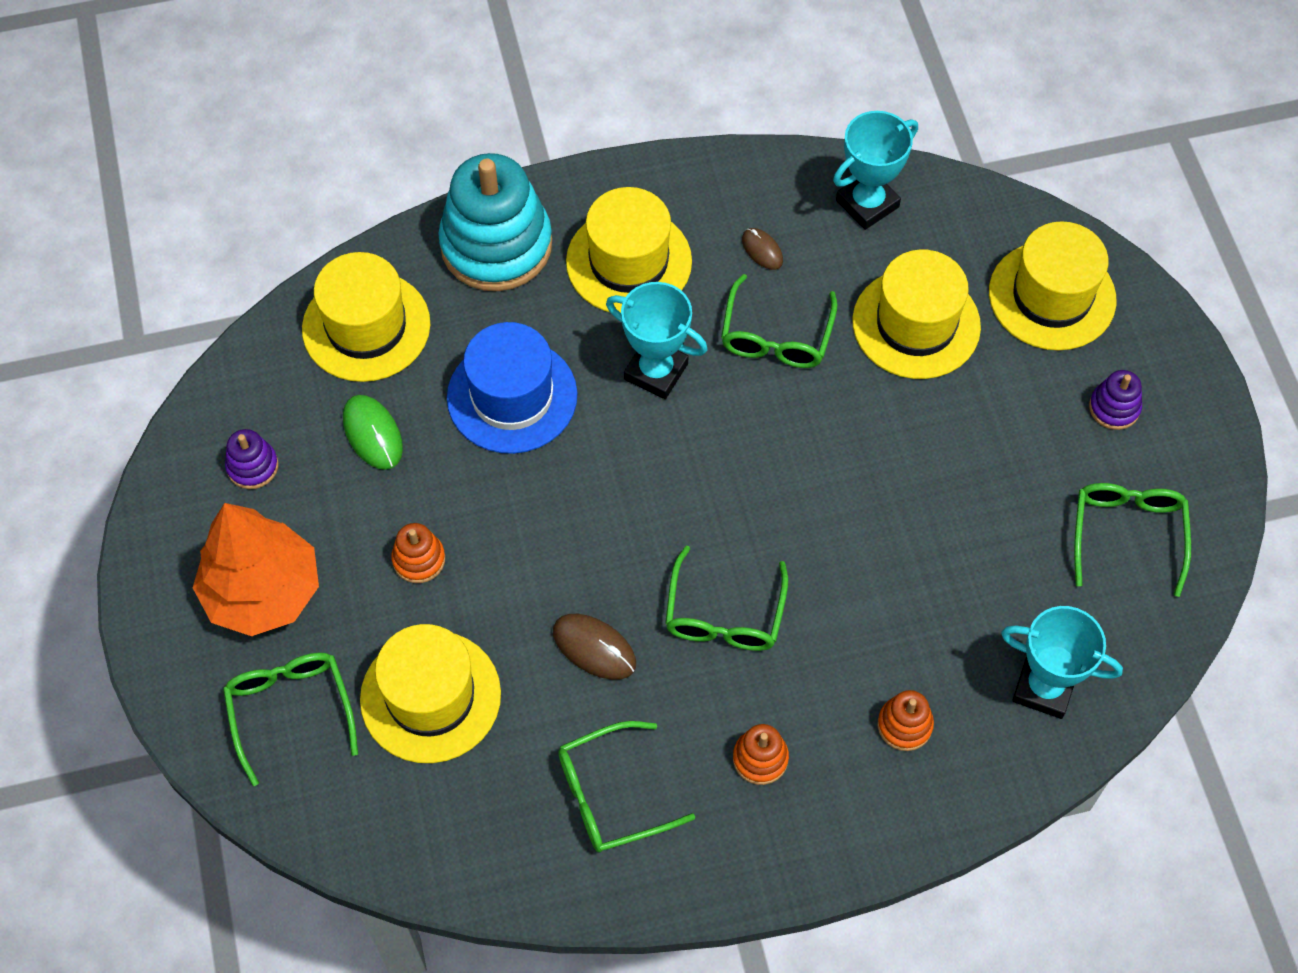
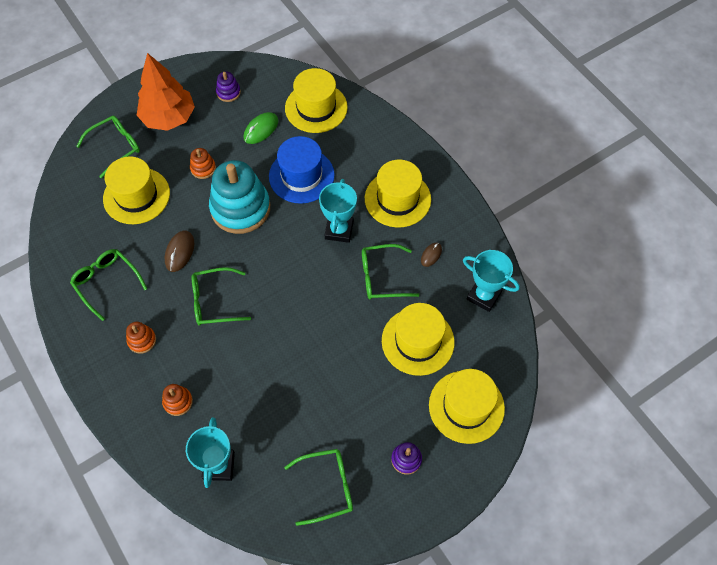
camera: 70 degrees right, 0 degrees up
turquoise stacking toy [438,153,552,291] -> turquoise stacking toy moved to [209,160,270,234]

